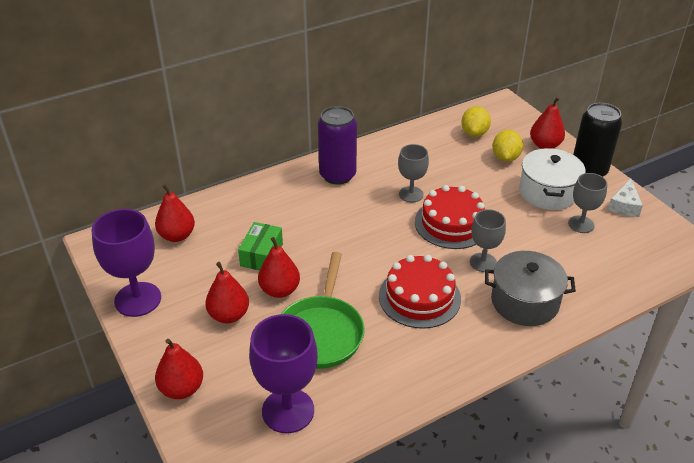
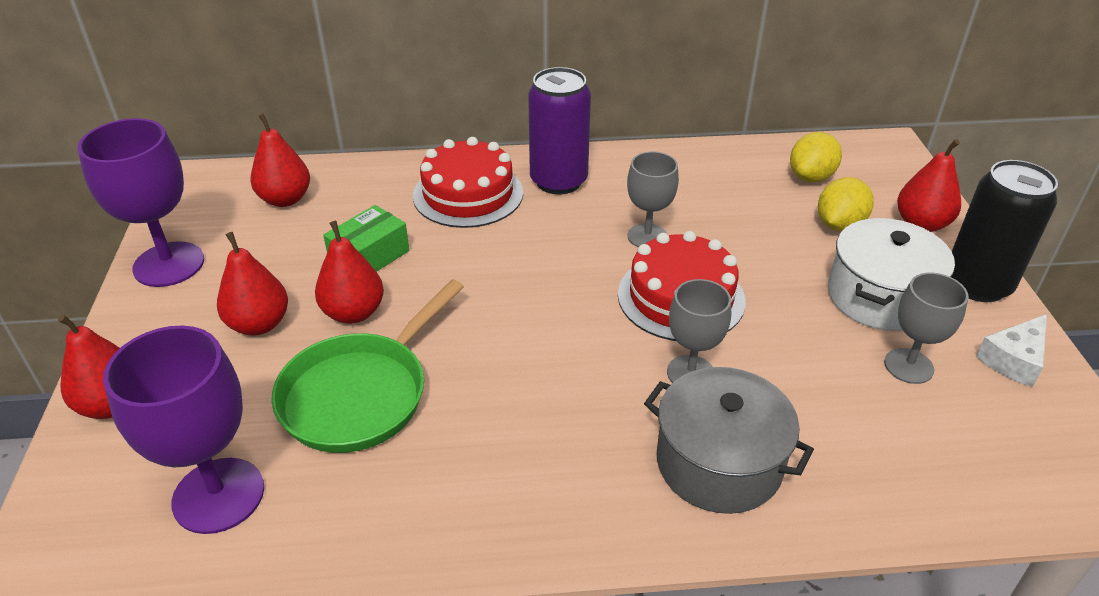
camera: 25 degrees right, 0 degrees up
red cake [379,255,461,329] -> red cake moved to [413,137,523,228]

